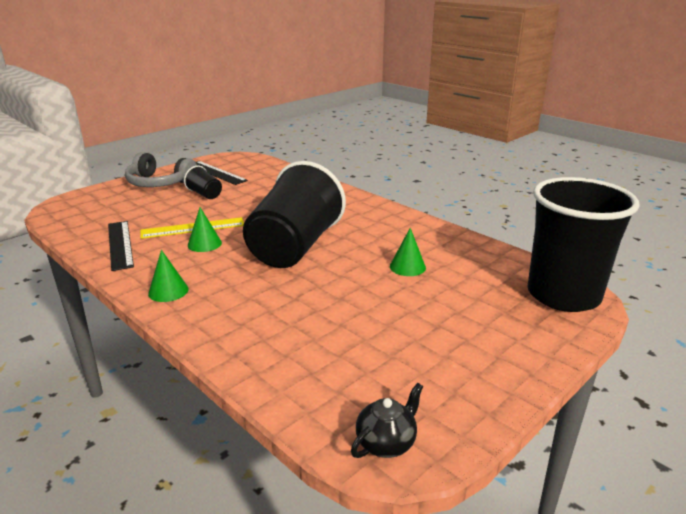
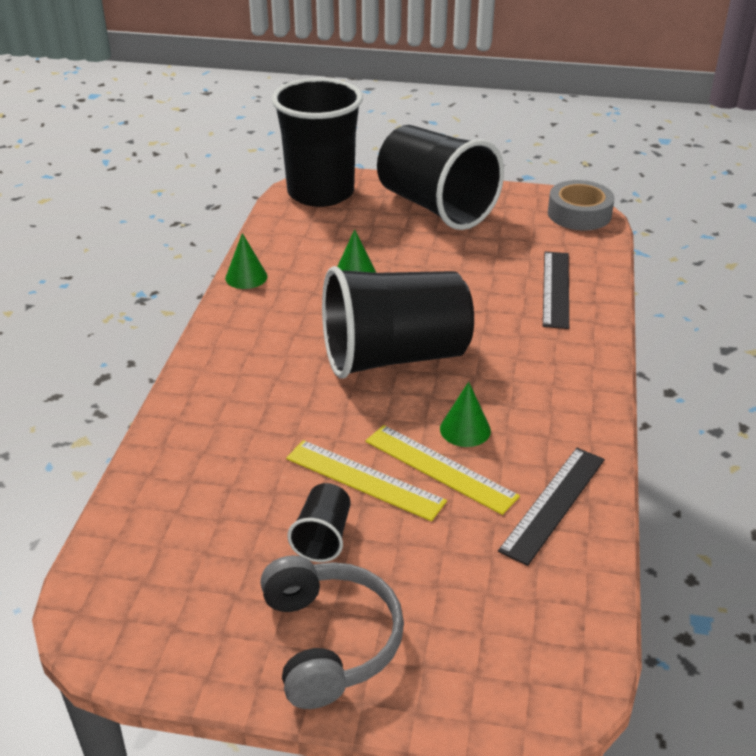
camera: 125 degrees left, 10 degrees up
green cone [148,250,188,302] -> green cone moved to [225,233,268,289]
black ruler [196,161,248,185] -> black ruler moved to [543,252,569,329]
black teapot [351,383,423,458] -> grey tape [548,180,614,230]
none -> yellow ruler [286,440,447,521]
none -> black cup [377,125,504,230]

